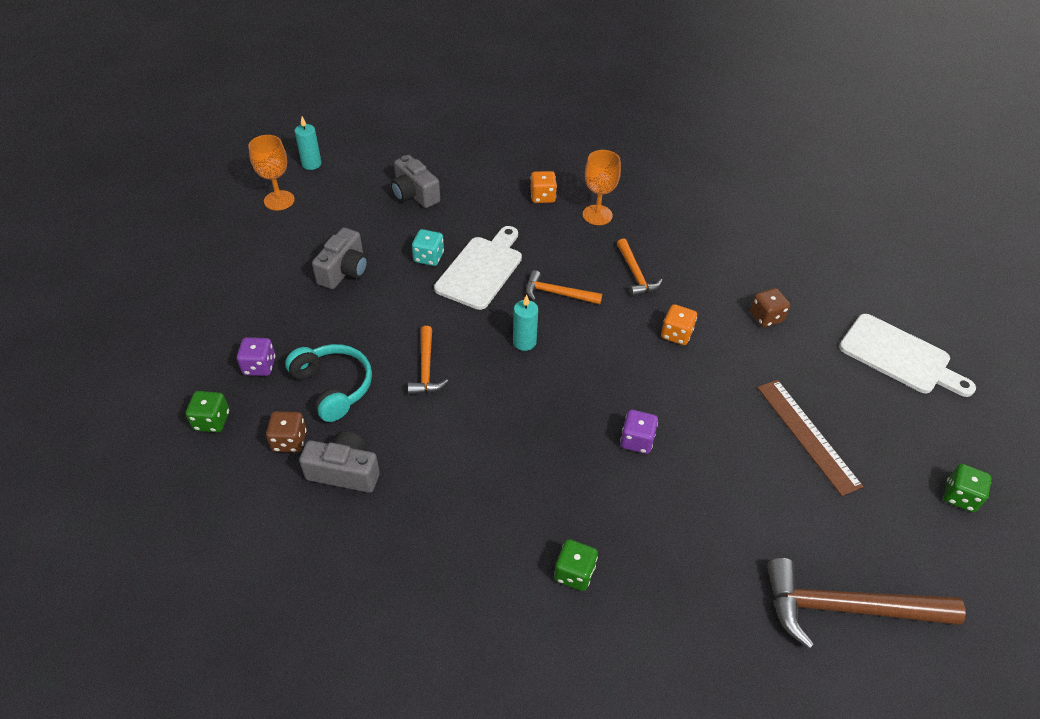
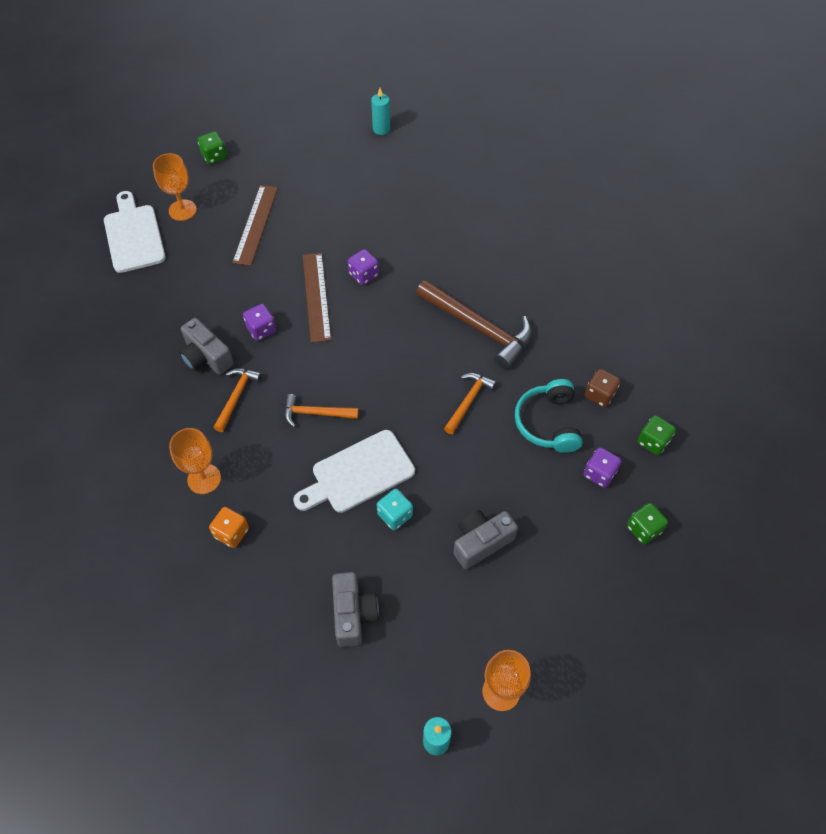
camera: 145 degrees left, 10 degrees up
grey camera [299,431,380,493] -> grey camera moved to [179,318,234,375]
turquoise candle [513,294,538,351] -> turquoise candle moved to [371,88,390,135]
orange hammer [526,270,602,305] -> orange hammer turned 135 degrees clockwise [284,394,359,427]
green dice [554,539,598,591] -> green dice moved to [627,503,668,544]
orange dice [661,304,697,345] -> purple dice [243,304,276,341]
brown dice [750,288,790,328] -> none
brown hammer [767,558,966,649] -> brown hammer moved to [416,280,532,369]
none -> orange goblet [153,153,197,221]
none -> brown ruler [303,253,331,343]

